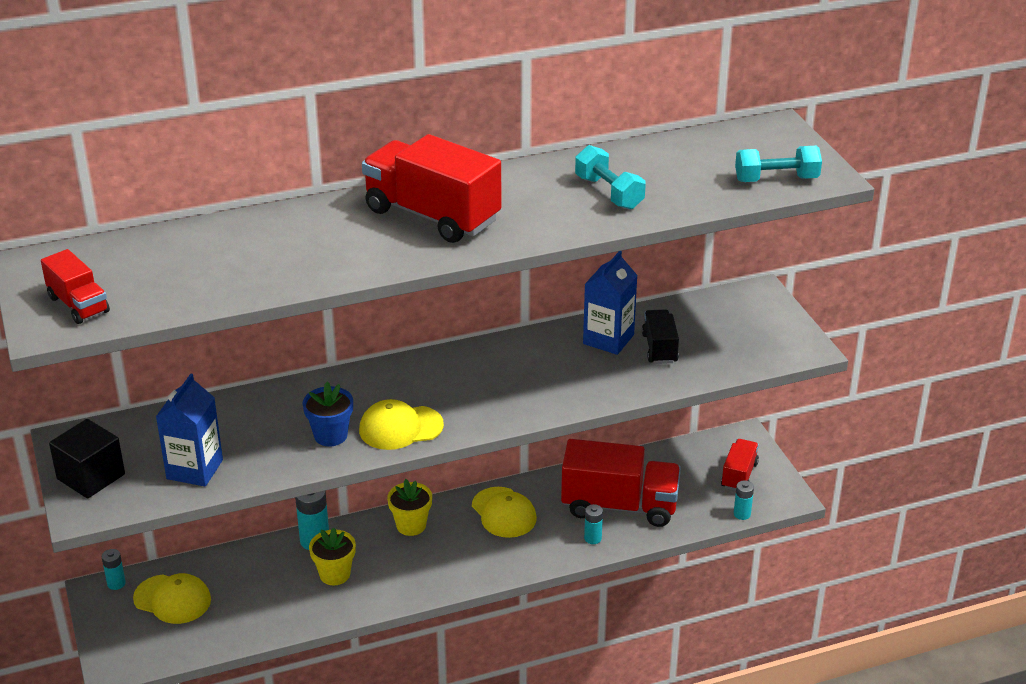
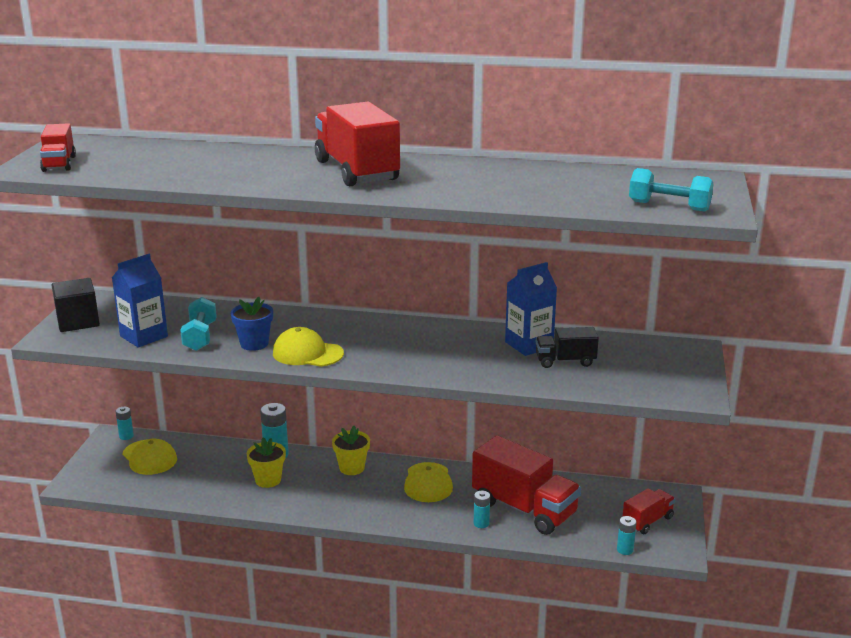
camera: 30 degrees right, 10 degrees down
turquoise dumbbell [575,145,646,209] -> turquoise dumbbell moved to [180,297,217,351]
black truck [642,309,679,364] -> black truck turned 120 degrees counterclockwise [536,327,599,368]

